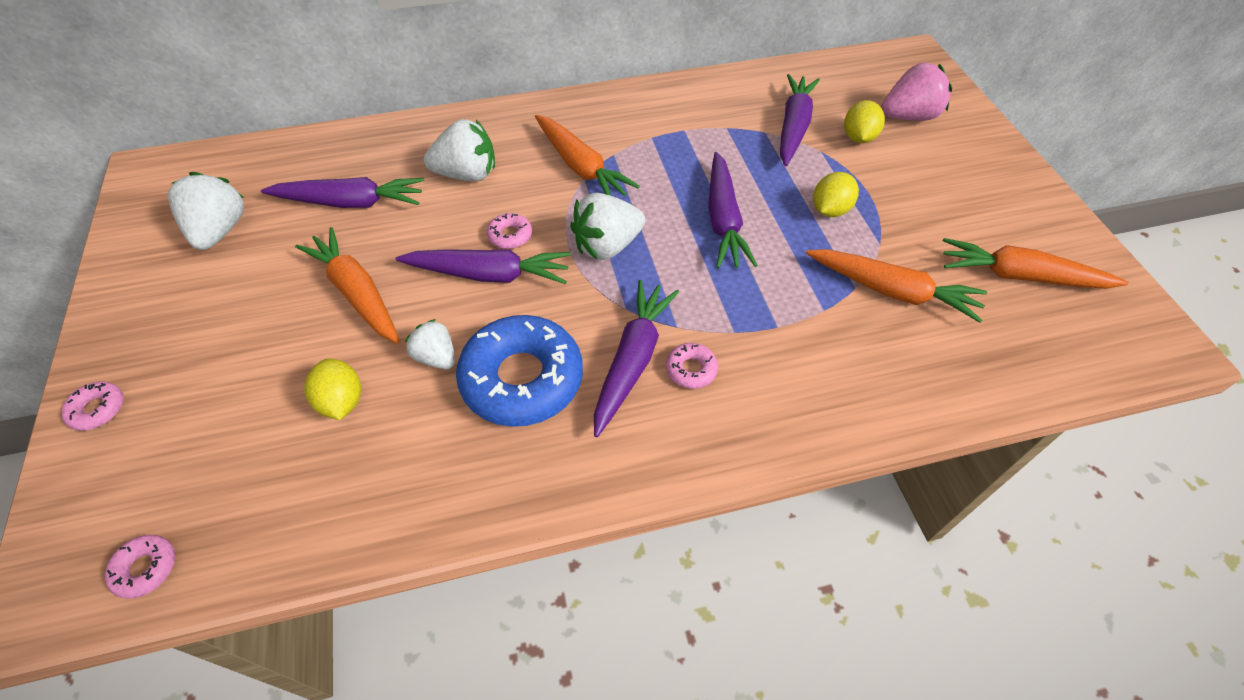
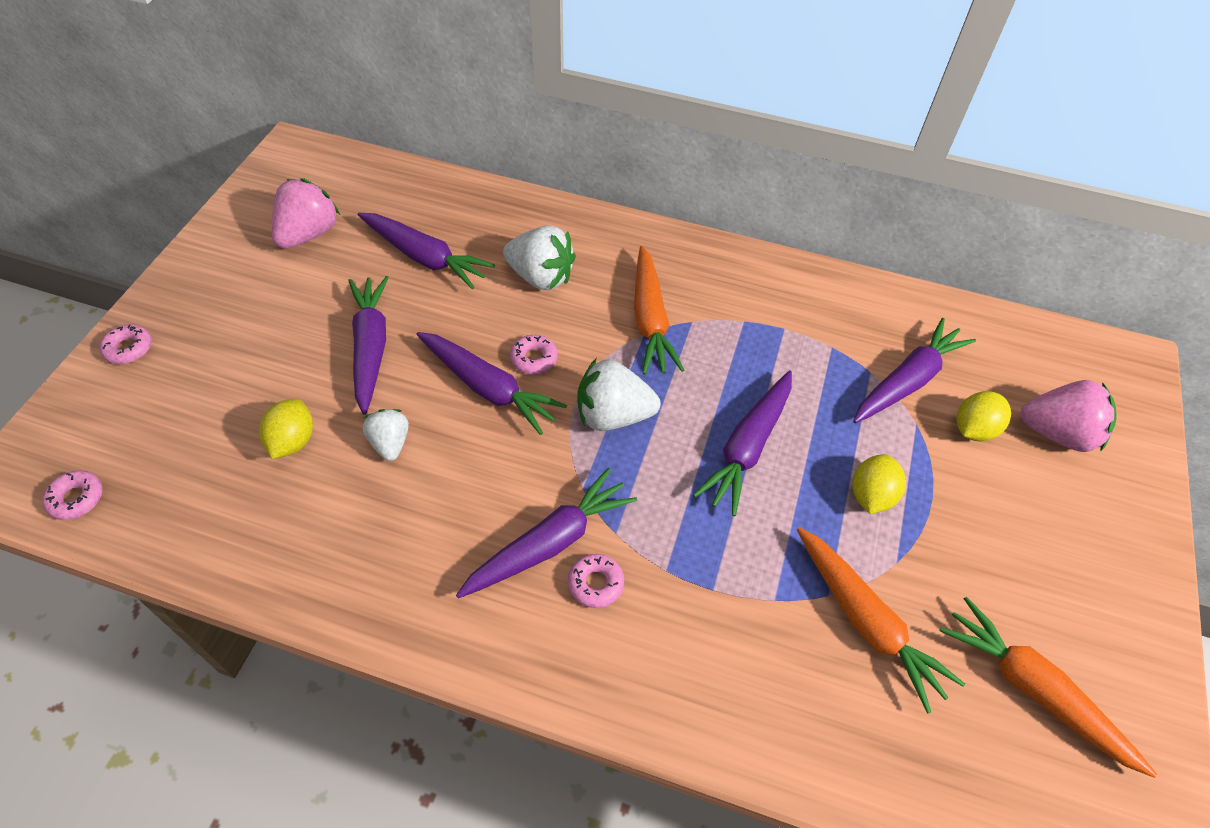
camera: 30 degrees right, 0 degrees up
white strawberry [168,172,244,250] -> pink strawberry [272,178,340,249]
orange carrot [295,227,400,344] -> purple carrot [348,276,389,415]
blue donut [456,315,583,427] -> none
yellow lemon [813,172,859,217] -> yellow lemon turned 45 degrees counterclockwise [853,454,906,514]

